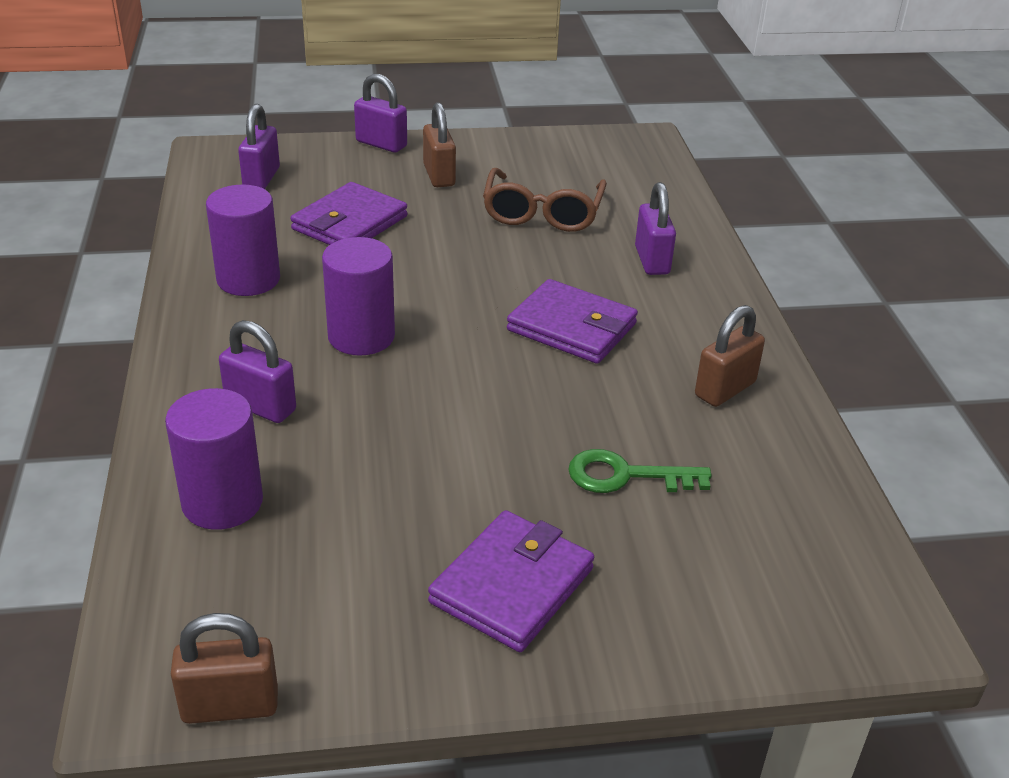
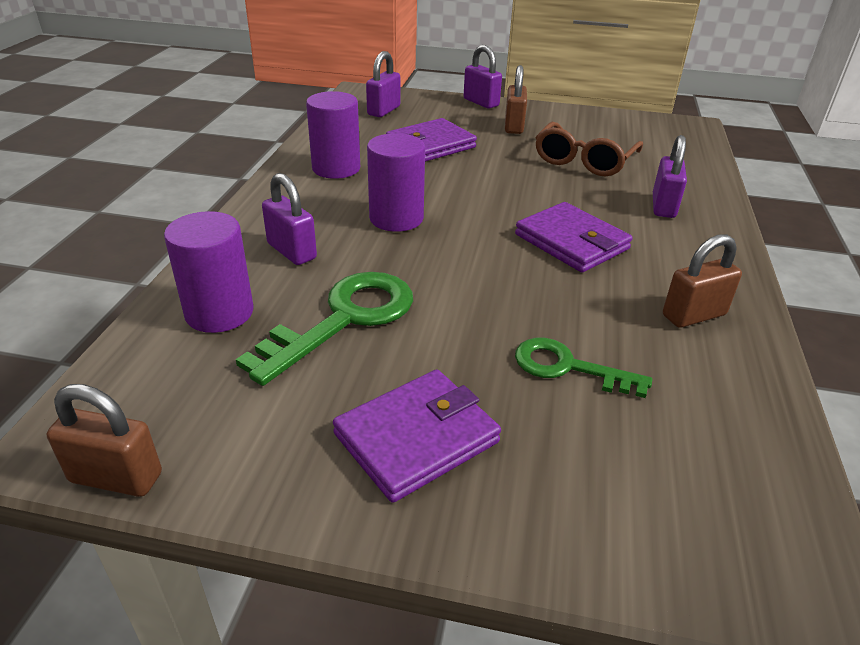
camera: 20 degrees right, 0 degrees up
none -> green key [236,272,413,386]

